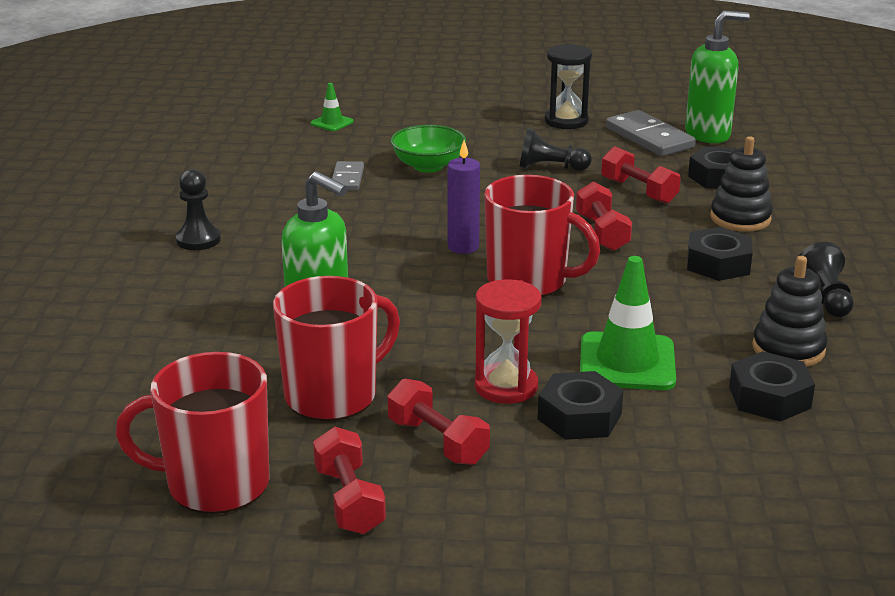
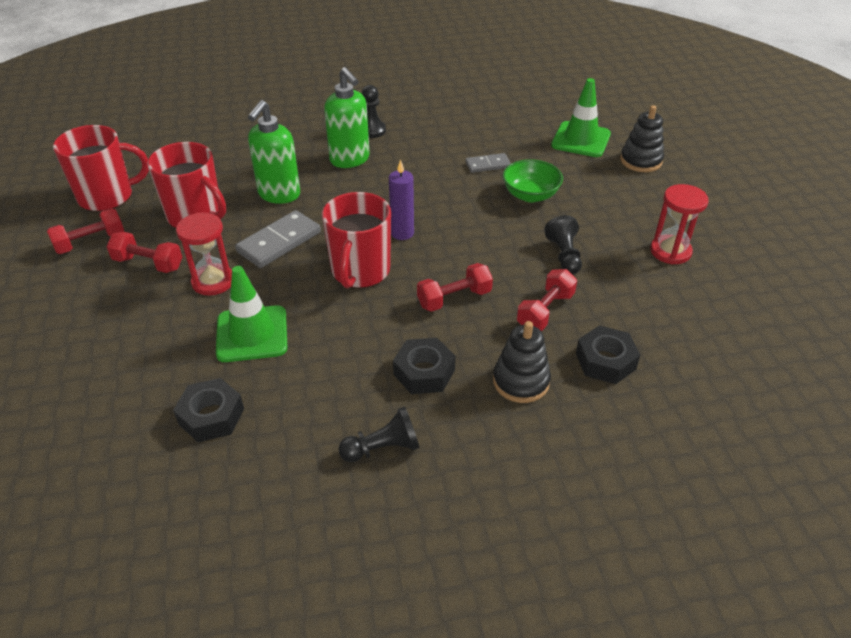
camera: 75 degrees right, 15 degrees up
red mug [116,352,270,514] -> red mug turned 90 degrees clockwise [53,125,149,212]
green traffic cone [310,83,354,131] -> green traffic cone [551,78,611,157], size x2.00
red dumbbell [388,379,490,465] -> red dumbbell turned 75 degrees clockwise [106,232,182,273]
black nut [538,371,624,440] -> none
black hourglass [545,44,592,129] -> red hourglass [650,184,709,264]
grey domino [606,110,696,156] -> grey domino moved to [235,210,321,268]
green soap dispenser [685,11,750,143] -> green soap dispenser moved to [324,67,370,168]
black stacking toy [752,256,828,367] -> black stacking toy moved to [620,105,664,172]

